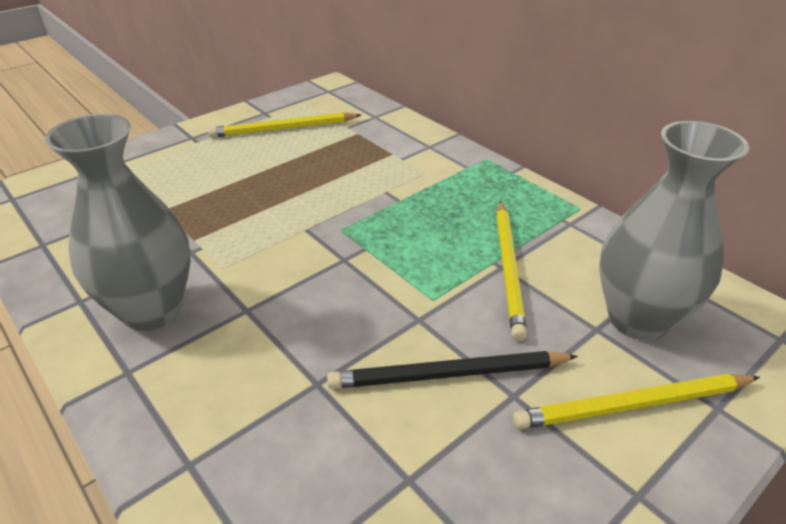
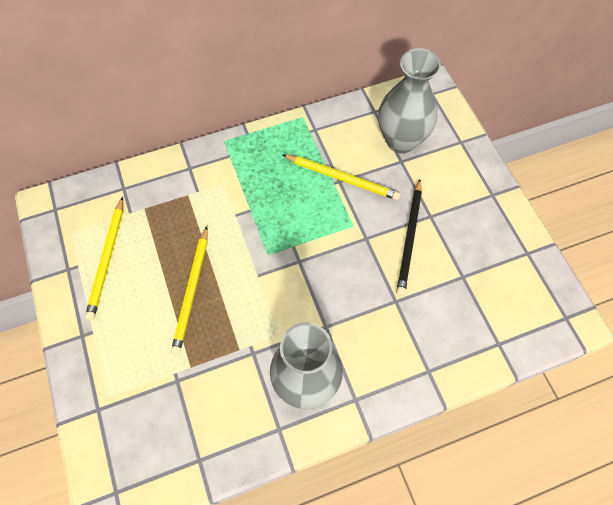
camera: 70 degrees left, 25 degrees up
yellow pencil [513,374,760,429] -> yellow pencil moved to [171,226,208,355]

